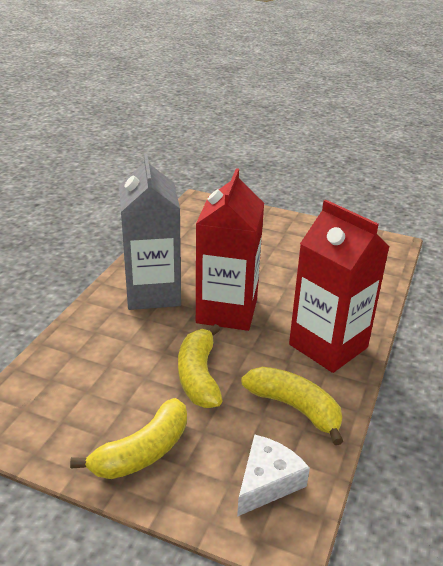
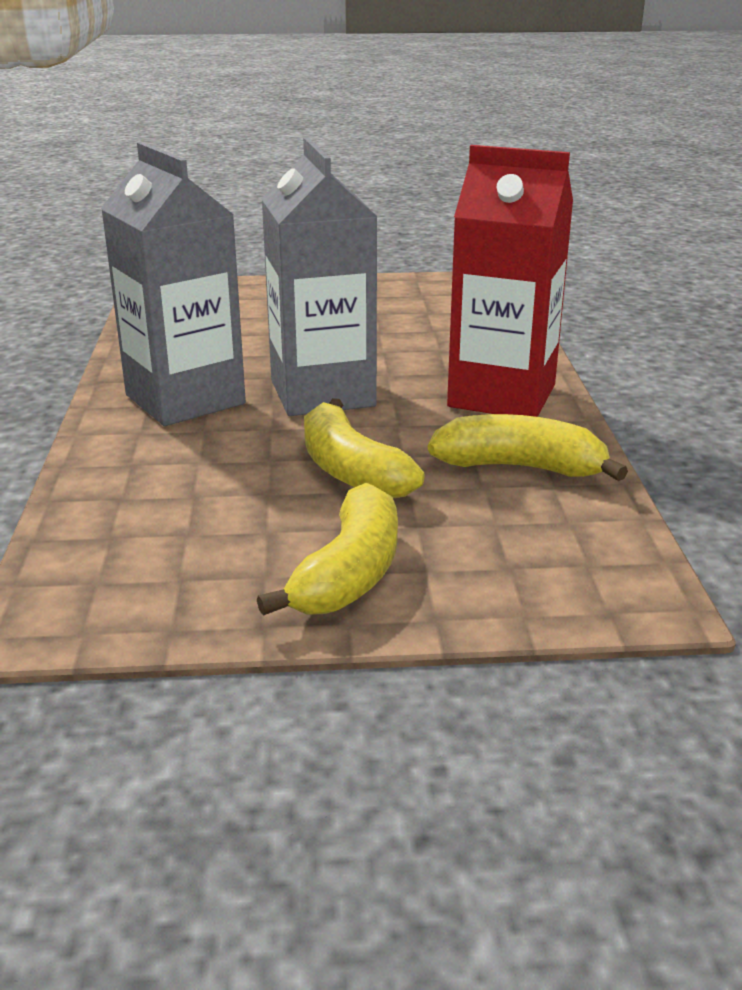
camera: 25 degrees left, 5 degrees down
red carton [196,168,264,331] -> grey carton [262,138,377,416]
white cheese [237,434,310,517] -> none

